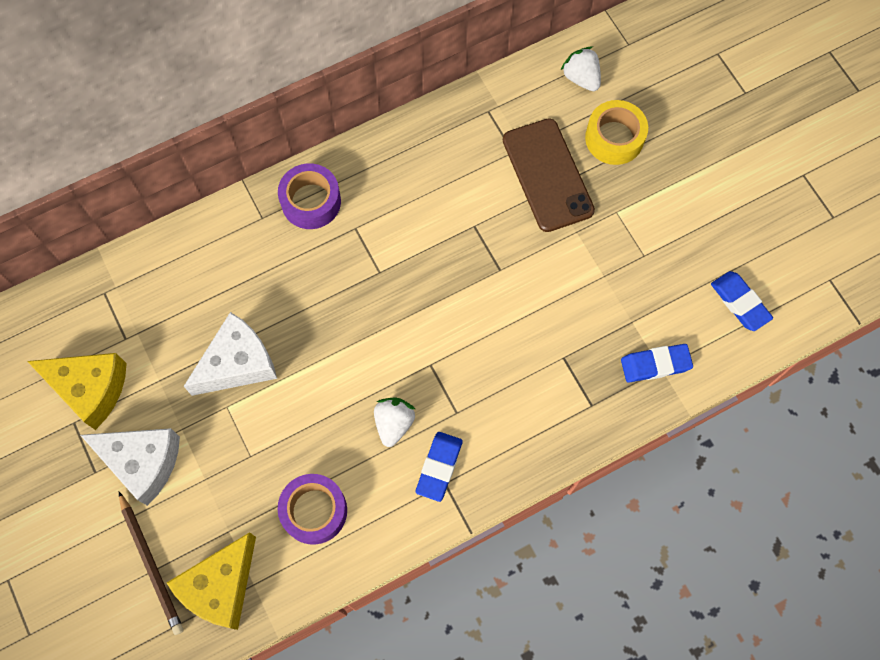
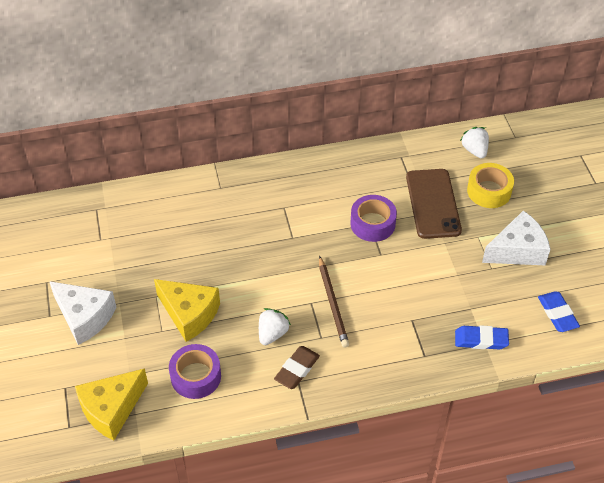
camera: 15 degrees right, 20 degrees down
yellow cheese [27,353,127,430] -> yellow cheese moved to [154,279,220,342]
brown pencil [119,492,183,635] -> brown pencil moved to [319,256,349,347]
white cheese [183,312,277,396] -> white cheese moved to [482,211,550,266]
purple tape [278,163,341,229] -> purple tape moved to [350,195,397,242]
blue eraser [416,432,463,502] -> brown eraser [274,346,320,389]

